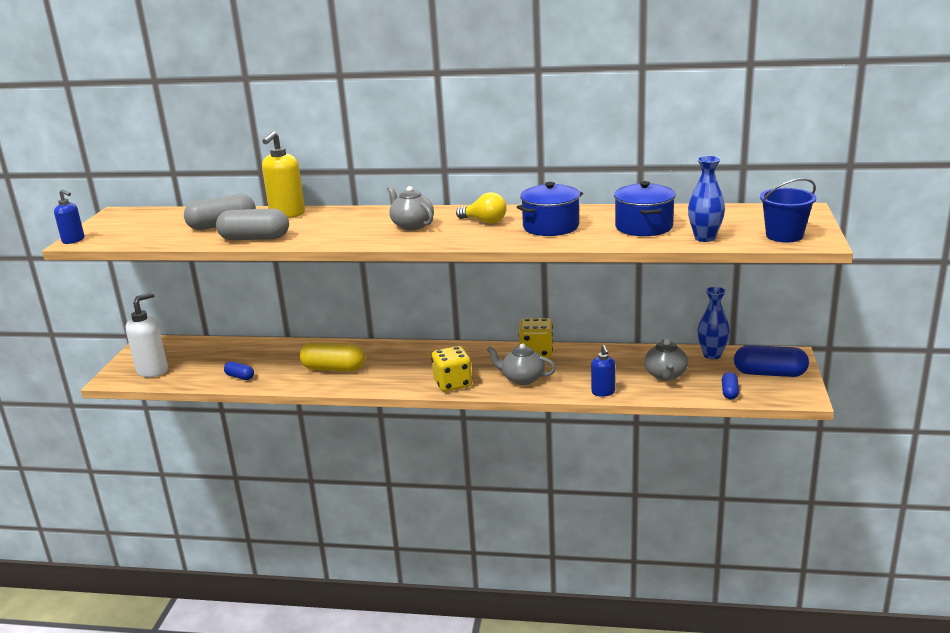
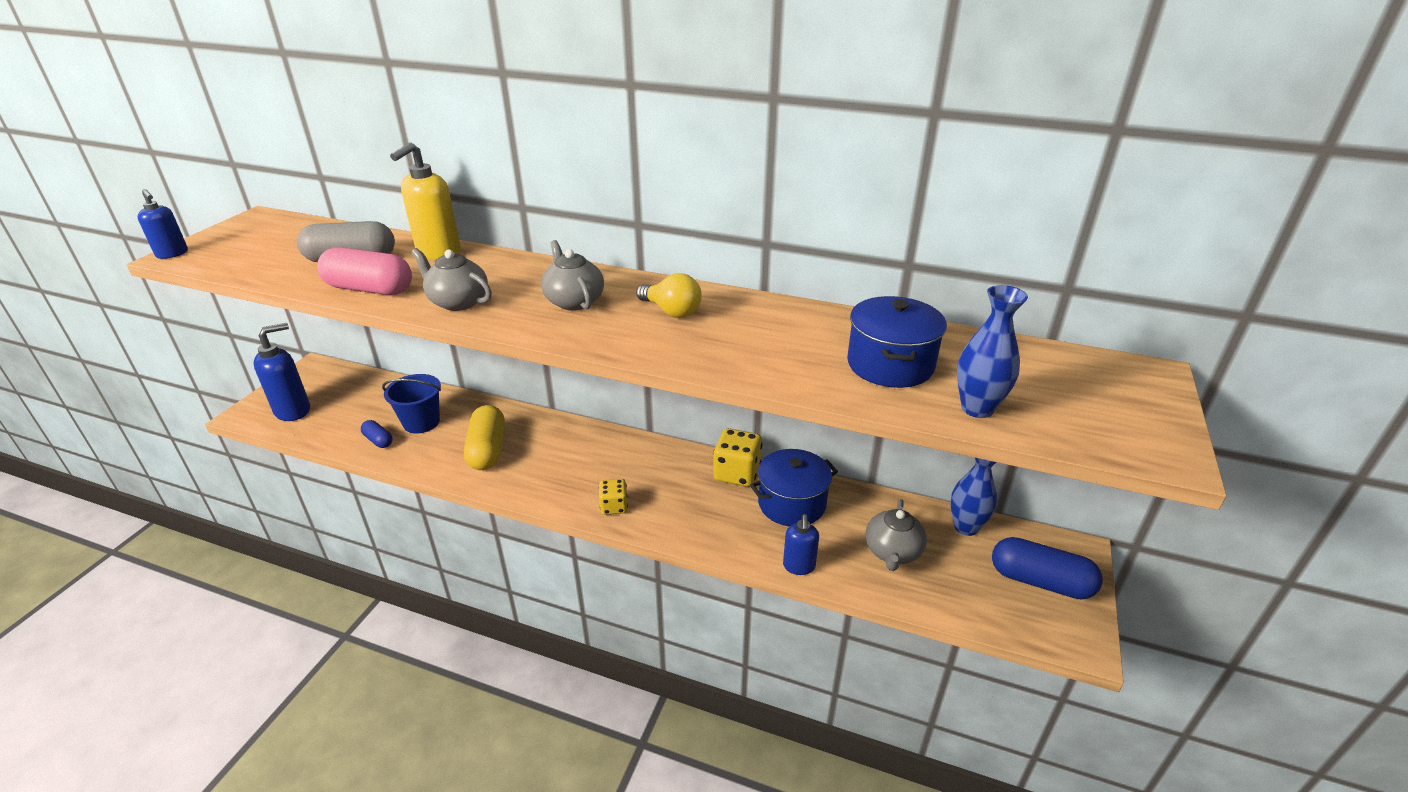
camera: 10 degrees right, 10 degrees up
white soap dispenser [126,292,168,377] -> blue soap dispenser [254,323,310,421]
grey capsule [216,208,289,240] -> pink capsule [317,247,412,295]
yellow capsule [300,342,365,372] -> yellow capsule turned 60 degrees clockwise [464,405,505,470]
yellow dice [431,346,472,392] -> yellow dice [599,479,628,515], size x0.61
grey teapot [487,343,556,385] -> grey teapot moved to [411,248,492,311]
blue pot [517,182,583,236] -> blue pot moved to [750,449,838,527]
blue capsule [722,372,739,400] -> none
blue bucket [760,178,816,243] -> blue bucket moved to [382,374,441,434]

